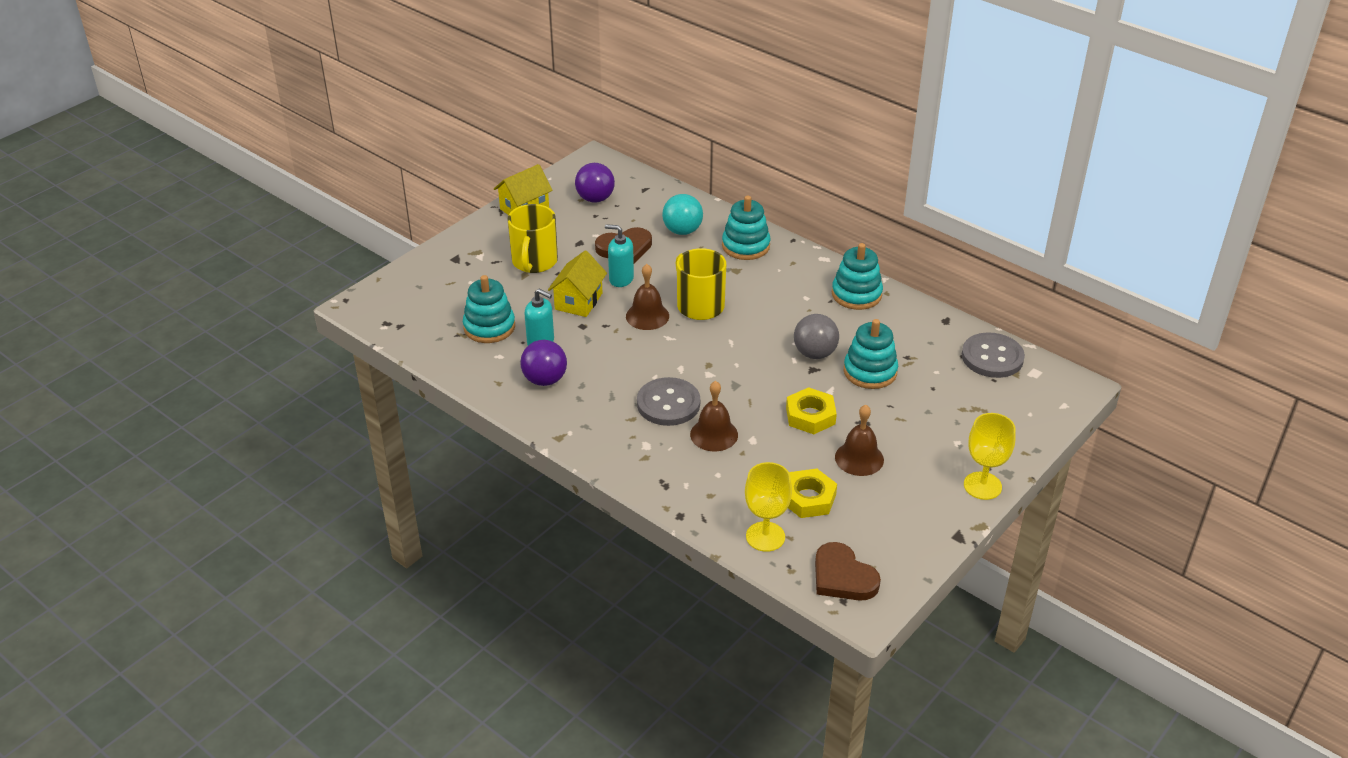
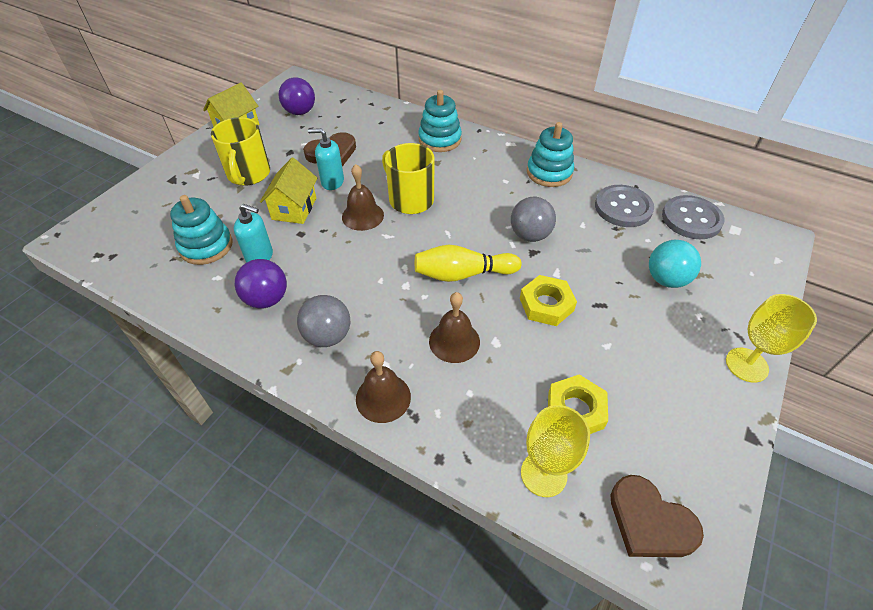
camera: 10 degrees left, 10 degrees up
grey button [637,377,700,426] -> grey button moved to [595,185,654,227]
turquoise ball [662,194,703,235] -> turquoise ball moved to [649,240,701,288]
brown bell [835,405,884,476] -> brown bell moved to [356,351,411,423]
turquoise stacking toy [844,319,898,389] -> none
none -> grey ball [297,295,350,347]
none -> yellow bowling pin [415,245,522,282]

